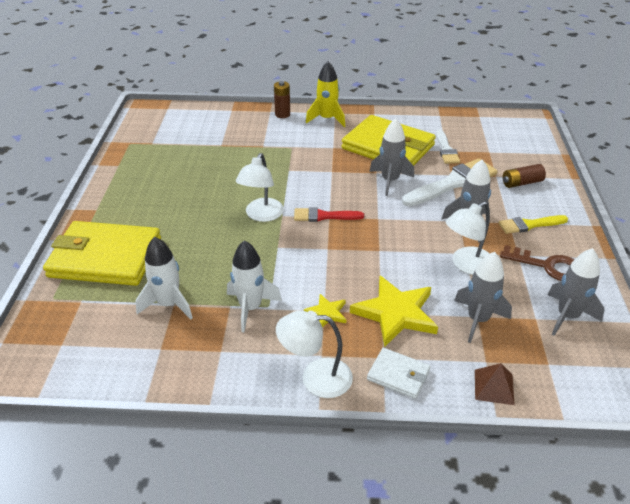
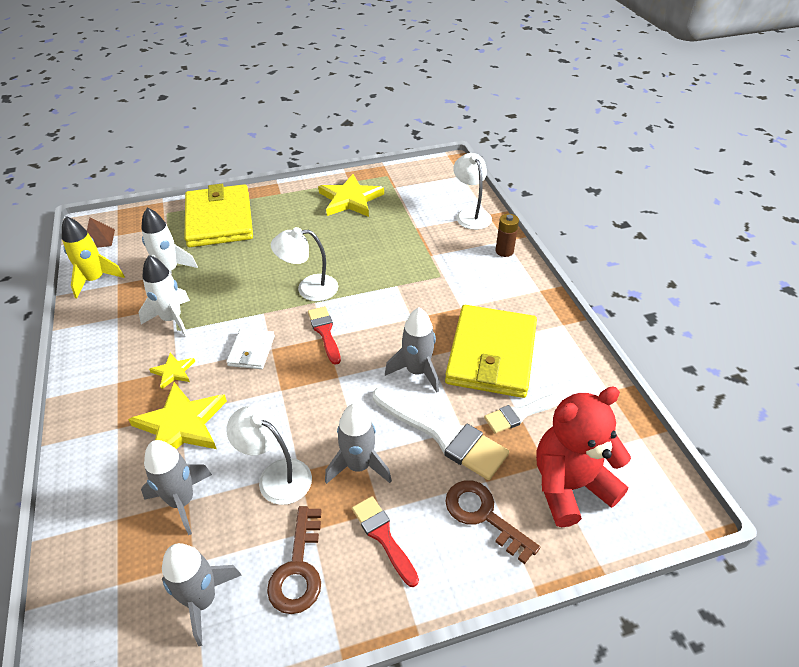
camera: 70 degrees right, 5 degrees up
white lamp [276,311,353,398] -> white lamp moved to [453,153,492,230]
yellow rocket [306,61,345,127] -> yellow rocket moved to [62,216,125,298]
white wallet [367,348,431,399] -> white wallet moved to [226,329,275,369]
brown pyramid [475,363,515,405] -> brown pyramid moved to [87,217,115,248]
yellow brush [499,215,568,234] -> red brush [352,496,419,587]
brown battery [503,164,546,188] -> brown key [445,480,540,564]
none -> yellow star [318,174,384,217]
none -> red teddy bear [536,386,631,527]

